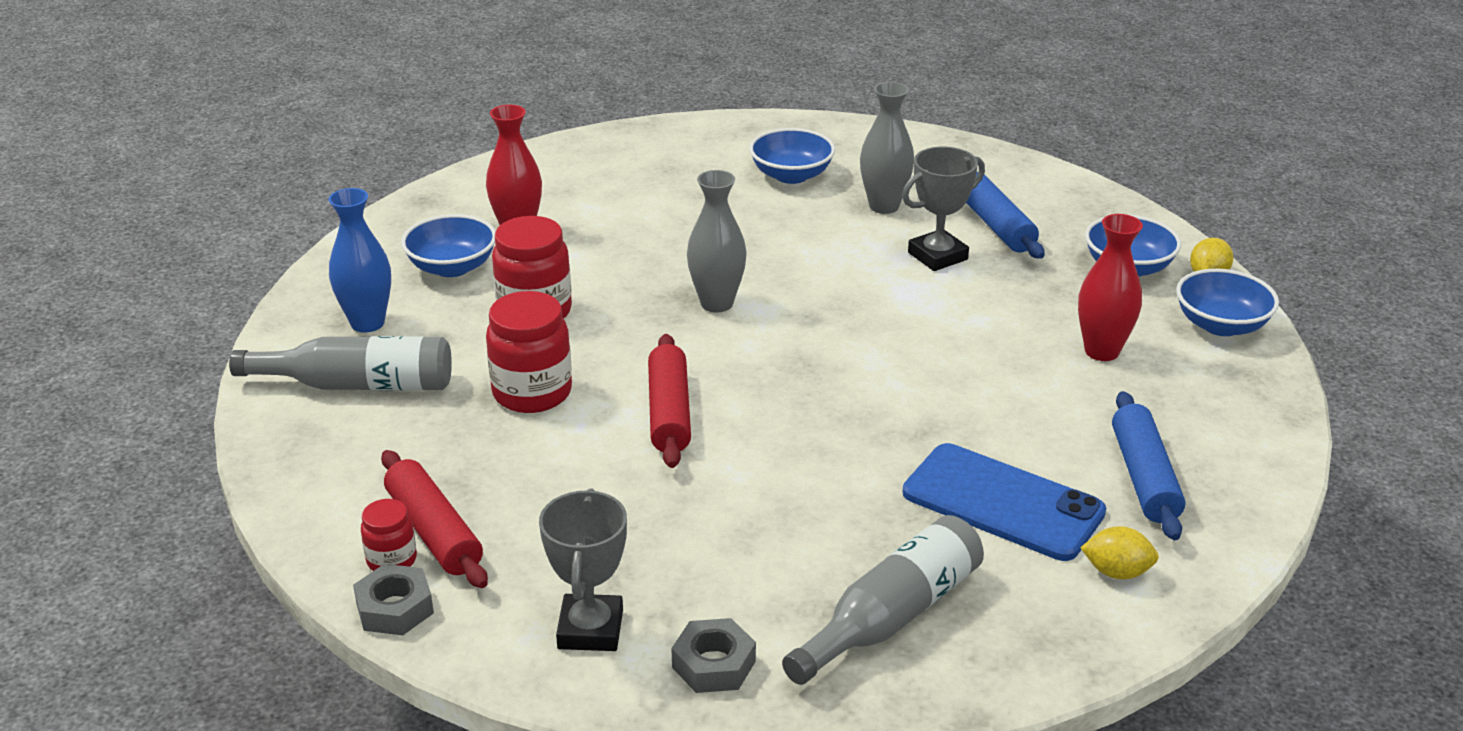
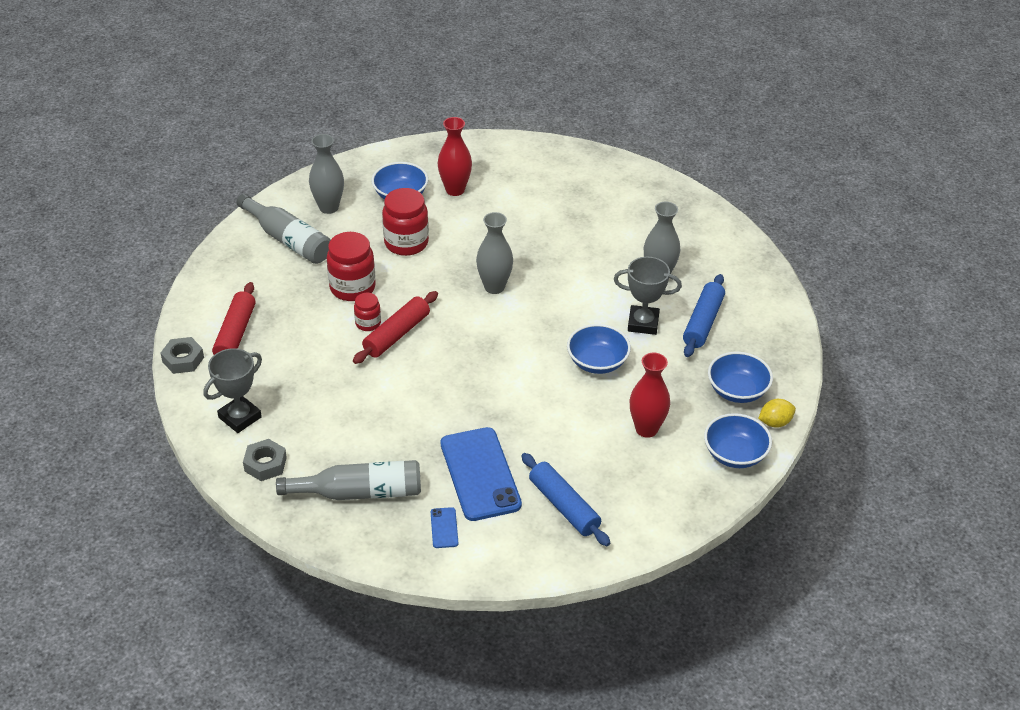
camera: 40 degrees right, 10 degrees up
blue vase [329,188,391,332] -> grey vase [309,134,344,214]
red jar [361,499,417,571] -> red jar moved to [354,293,381,331]
blue bowl [749,128,835,184] -> blue bowl moved to [567,324,631,374]
yellow lemon [1081,526,1159,579] -> none
blue rolling pin [1112,391,1185,540] -> blue rolling pin turned 75 degrees counterclockwise [521,453,610,546]
none -> blue phone [431,507,458,548]

